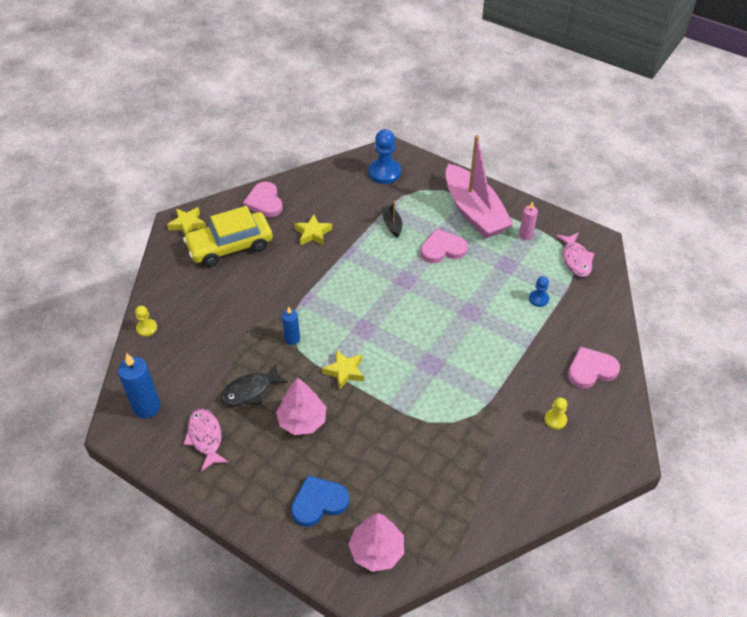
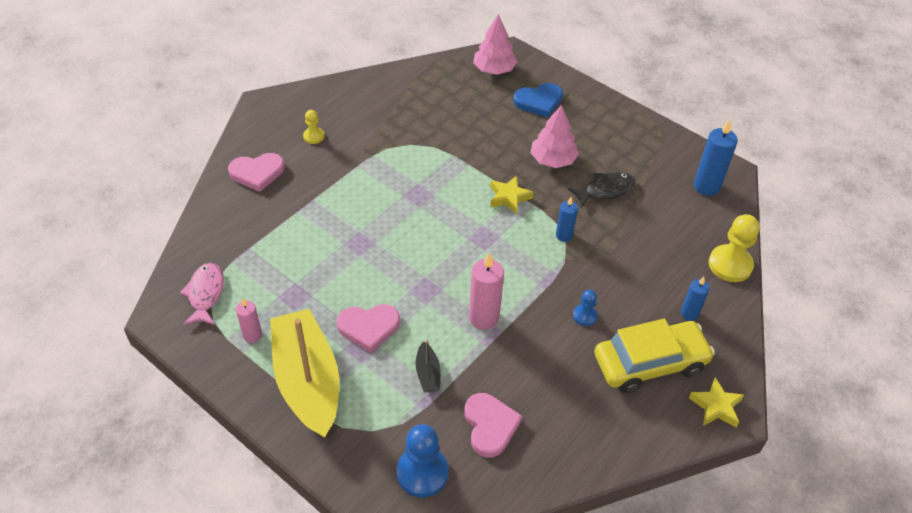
camera: 175 degrees left, 0 degrees up
yellow pawn [135,306,157,337] -> yellow pawn [708,214,760,282], size x1.87
pink fish [184,409,229,471] -> none
pink heart [243,182,283,217] -> pink heart moved to [464,393,522,457]
yellow star [294,215,332,245] -> none
pink boat [446,135,513,238] -> yellow boat [270,309,339,438]
blue pawn [529,276,549,307] -> blue pawn moved to [573,290,598,326]
none -> pink candle [469,252,504,330]
none -> blue candle [681,277,709,321]

